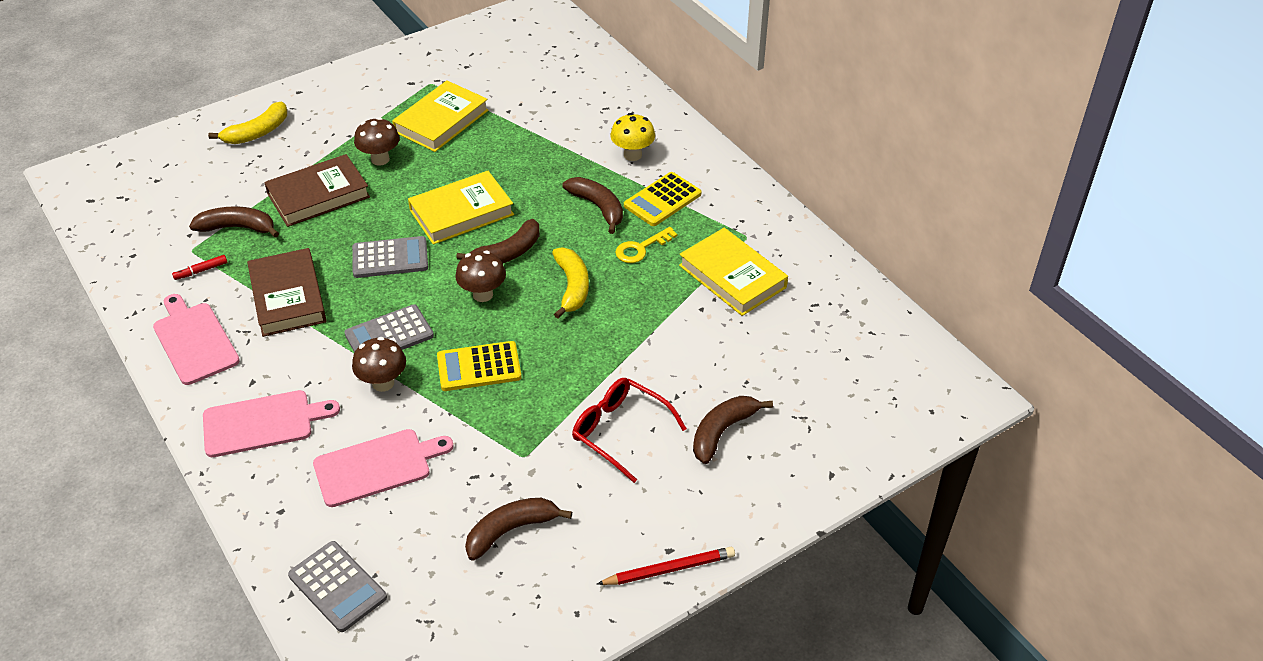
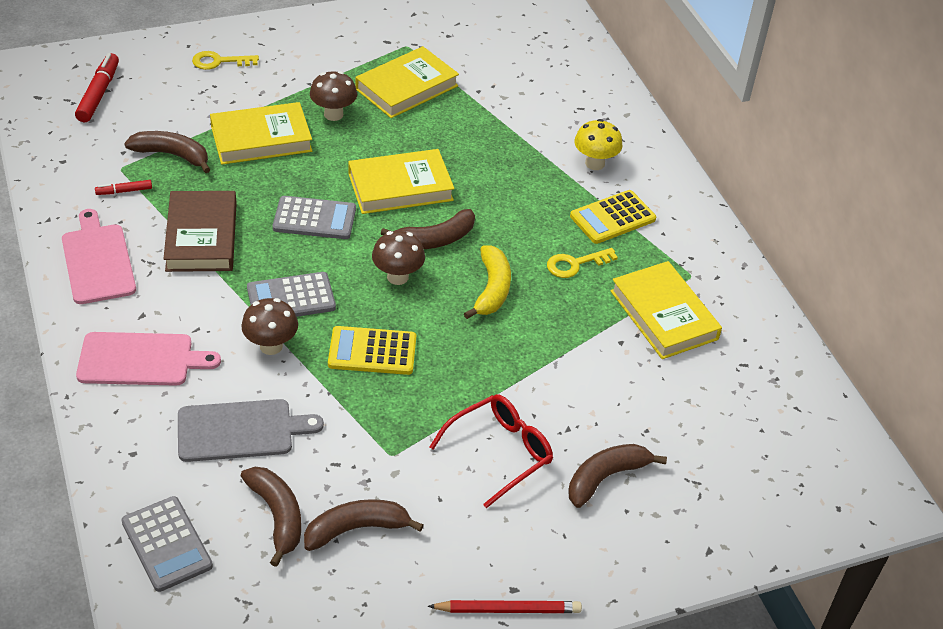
camera: 10 degrees right, 0 degrees up
yellow banana [208,102,287,144] -> yellow key [192,51,259,70]
brown book [264,154,370,227] -> yellow book [210,102,312,165]
pink cutting board [313,429,454,507] -> grey cutting board [178,399,324,462]
brown banana [562,177,623,234] -> brown banana moved to [241,467,301,567]
red glasses [572,378,687,483] -> red glasses turned 90 degrees clockwise [430,394,553,508]
none -> red marker [75,53,119,122]

